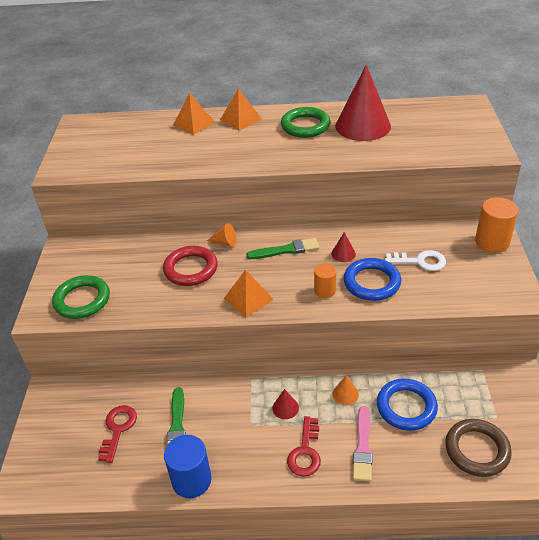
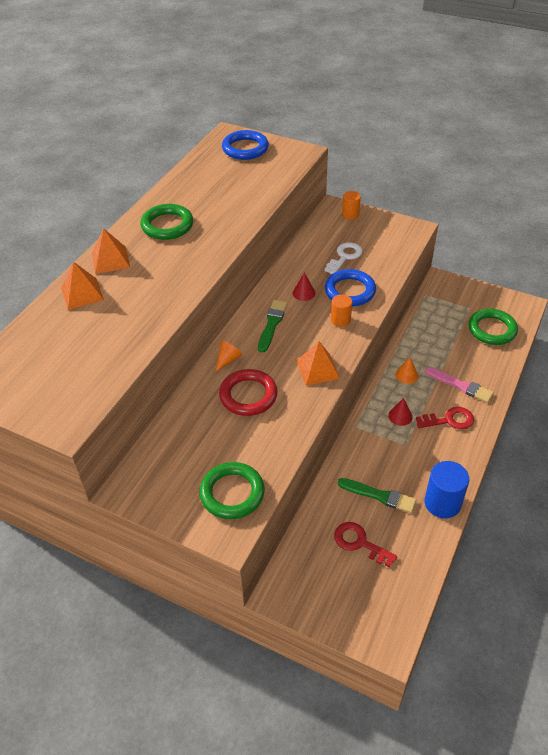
camera: 65 degrees left, 5 degrees up
red key [287,416,321,476] -> red key turned 45 degrees counterclockwise [416,407,474,430]
red cone [335,65,391,141] -> none
blue ring [377,378,438,431] -> blue ring moved to [222,130,269,160]
brown ring [445,419,512,477] -> green ring [468,309,518,345]
orange cylinder [475,197,518,253] -> orange cylinder [342,191,361,220], size x0.60

